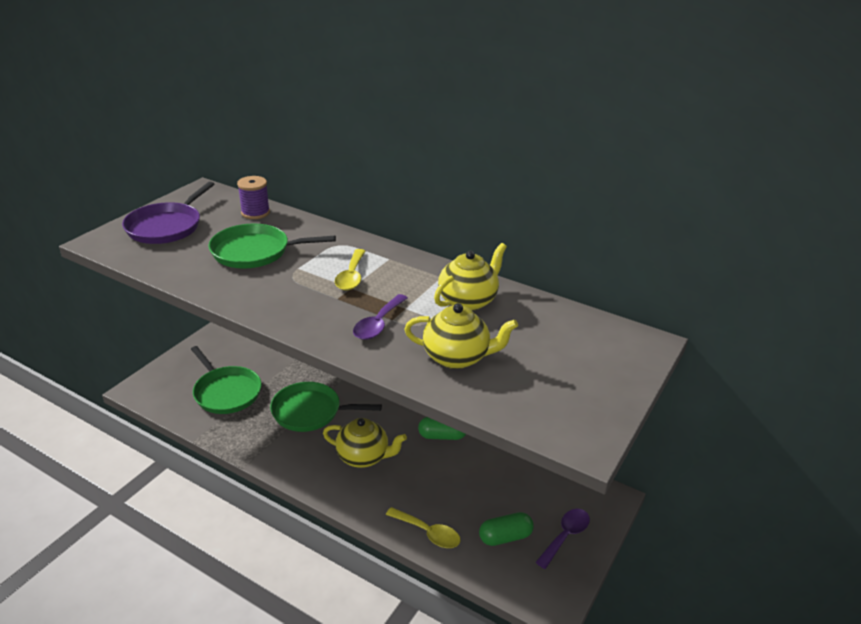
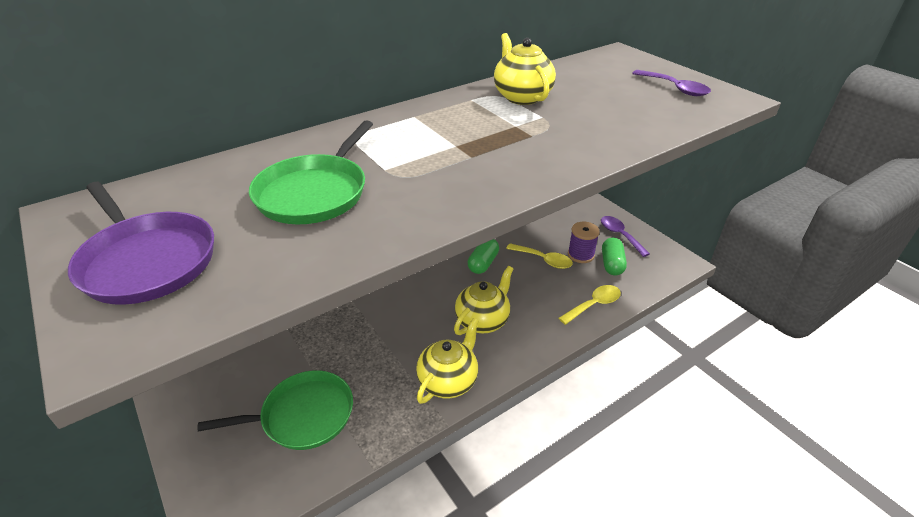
camera: 65 degrees left, 5 degrees up
purple spool [237,176,270,219] -> purple spool moved to [568,222,600,263]
green pan [270,382,382,432] -> none
yellow spoon [335,249,366,290] -> yellow spoon moved to [506,243,573,269]
purple spoon [353,294,408,340] -> purple spoon moved to [632,70,711,96]
yellow teapot [404,303,518,369] -> yellow teapot moved to [416,318,479,404]

